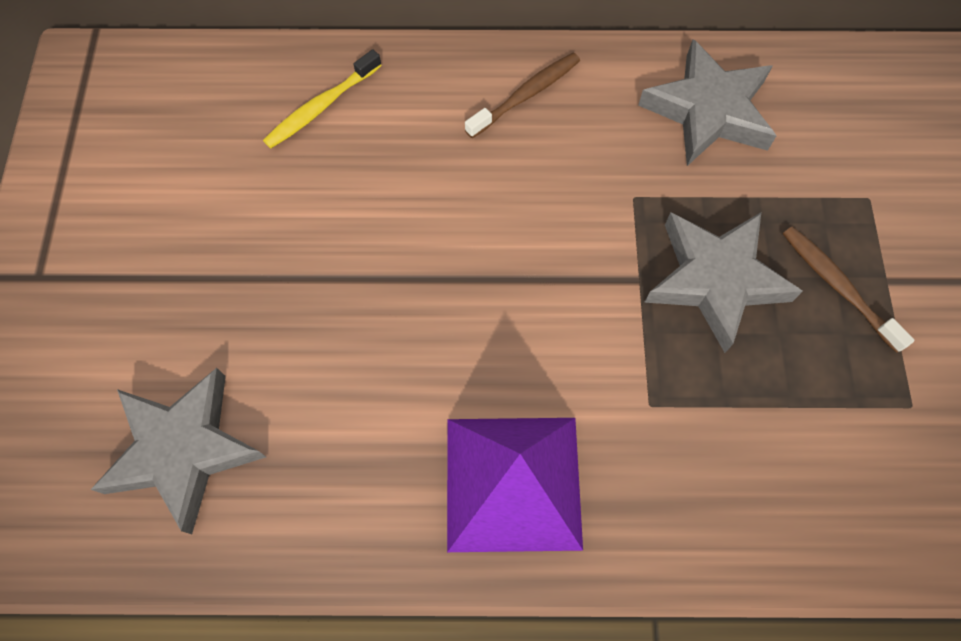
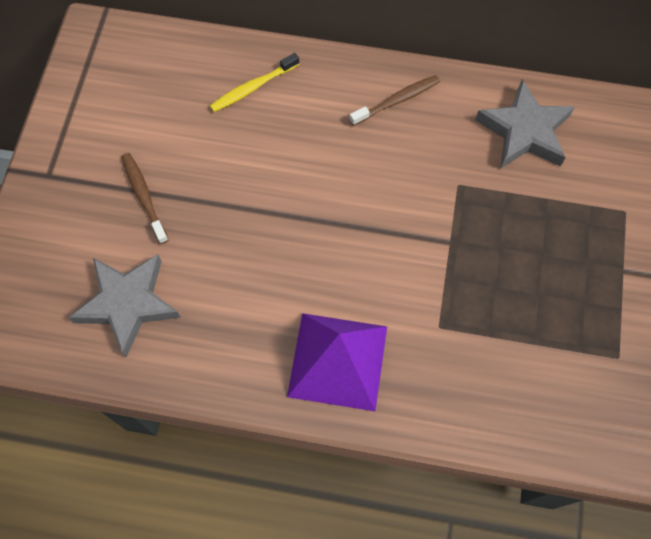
camera: 10 degrees right, 0 degrees up
grey star [644,212,803,353] -> none
brown toothbrush [783,227,915,353] -> brown toothbrush moved to [121,153,168,244]

